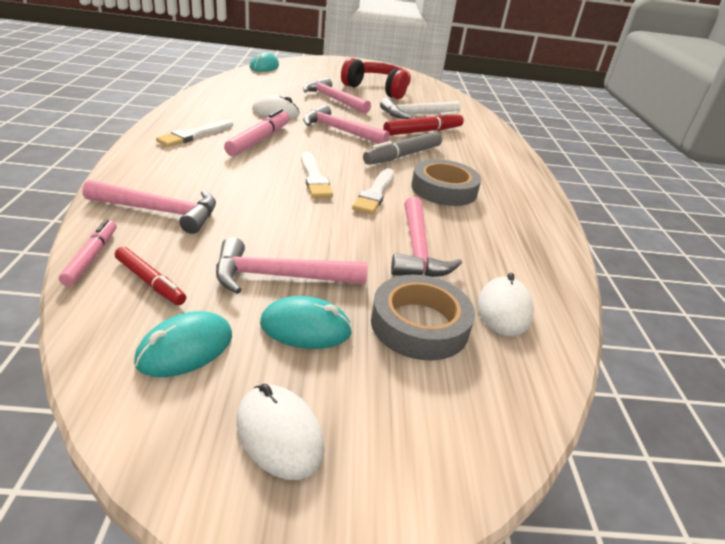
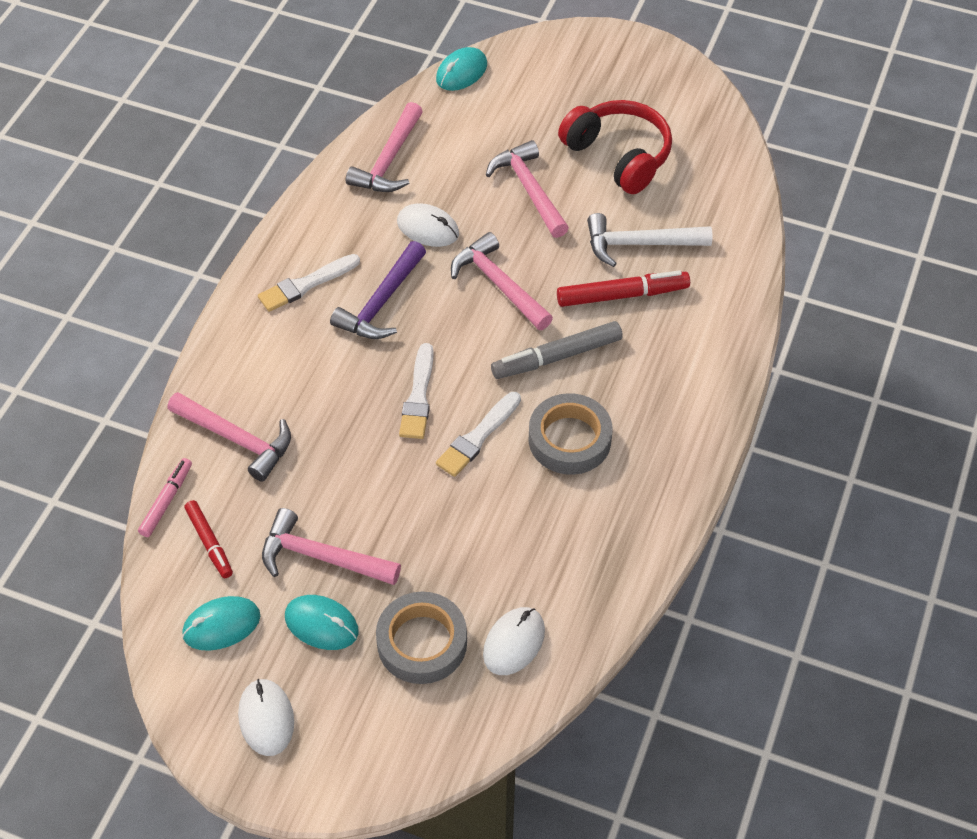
camera: 25 degrees right, 20 degrees up
pink marker [224,109,289,156] -> purple hammer [330,241,426,339]
pink hammer [391,196,462,277] -> pink hammer moved to [346,102,423,192]

